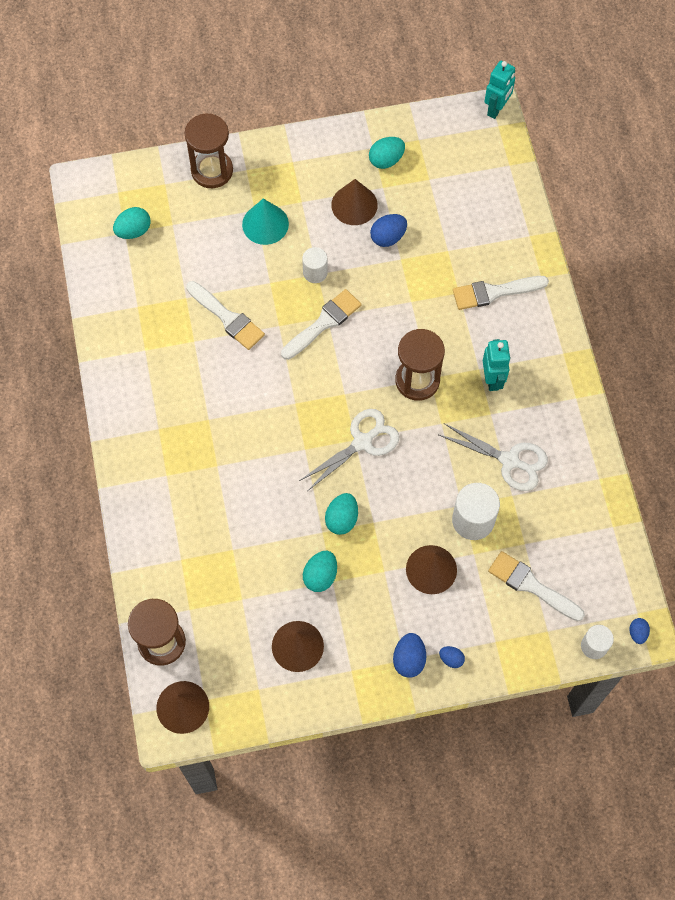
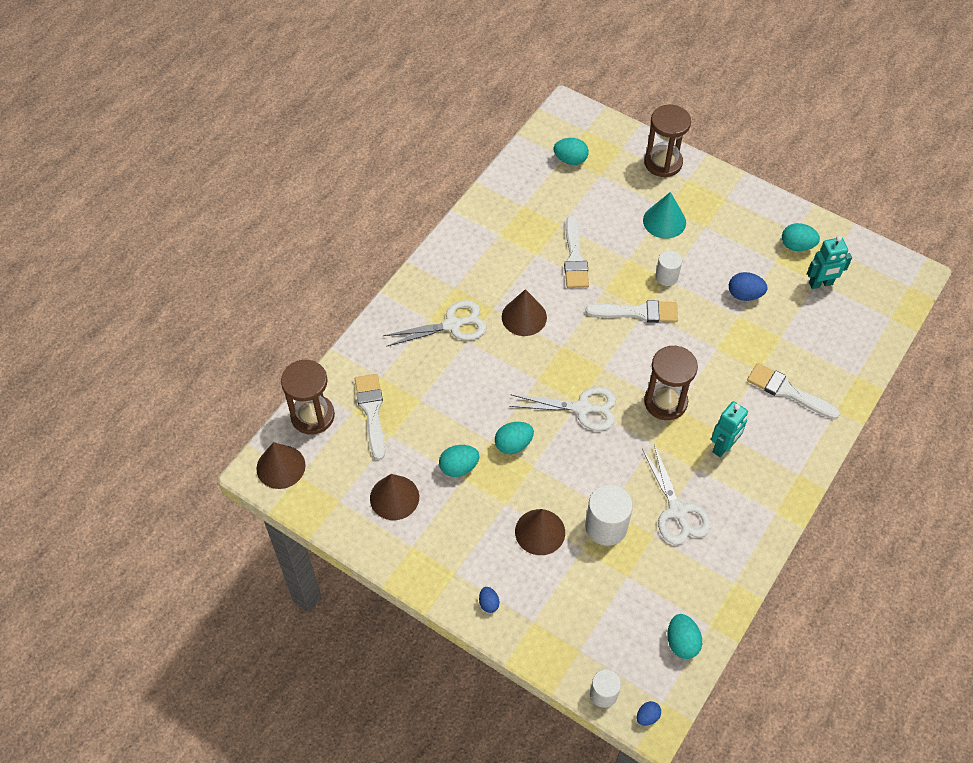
camera: 45 degrees right, 10 degrees down
brown cone [331,179,378,225] -> brown cone moved to [502,289,547,336]
blue egg [393,633,426,678] -> none
turquoise robot [484,61,515,119] -> turquoise robot moved to [807,236,852,289]
white brush [488,551,585,621] -> white brush moved to [355,374,385,460]
none -> white scissors [383,300,487,347]
none -> turquoise egg [668,614,702,659]

